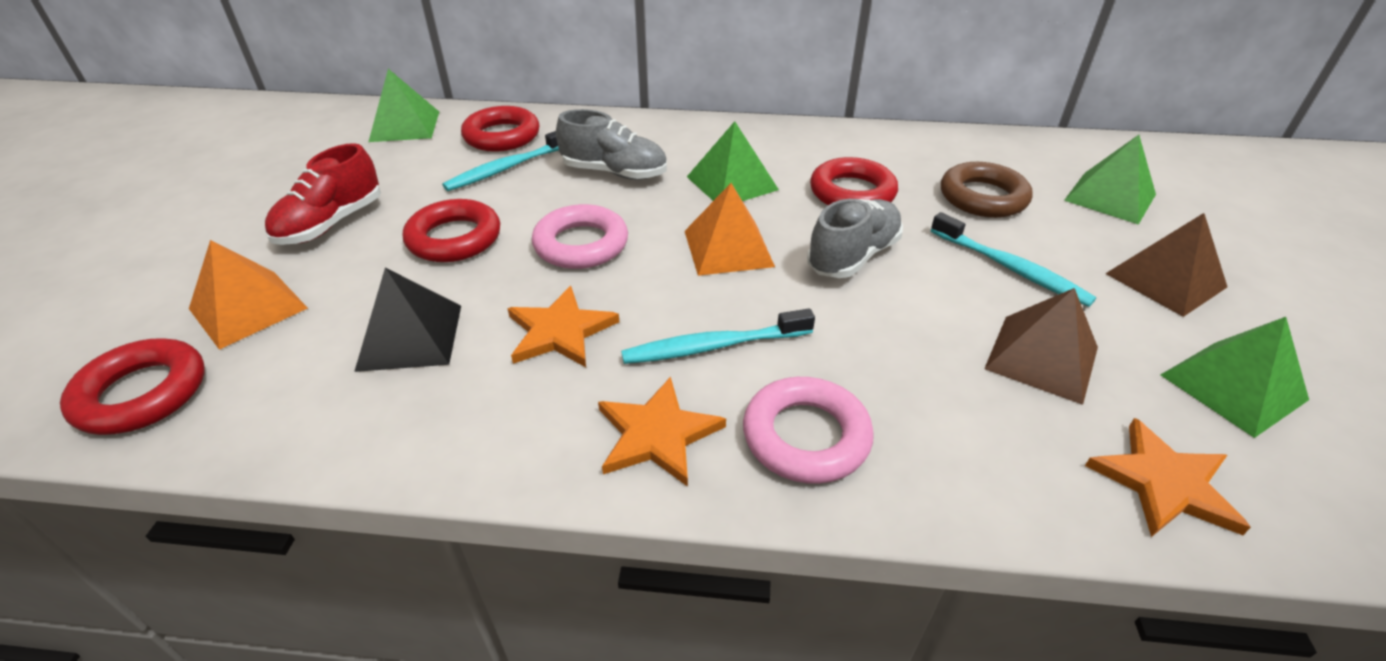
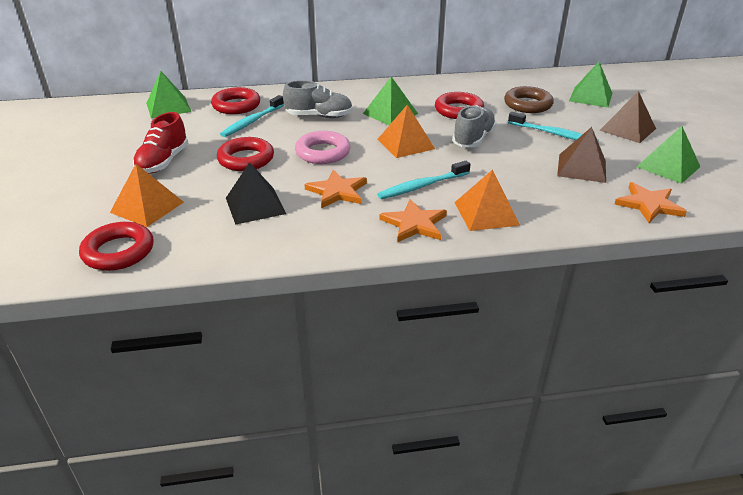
camera: 15 degrees left, 5 degrees down
pink ring [743,377,874,484] -> orange pyramid [454,170,520,231]

